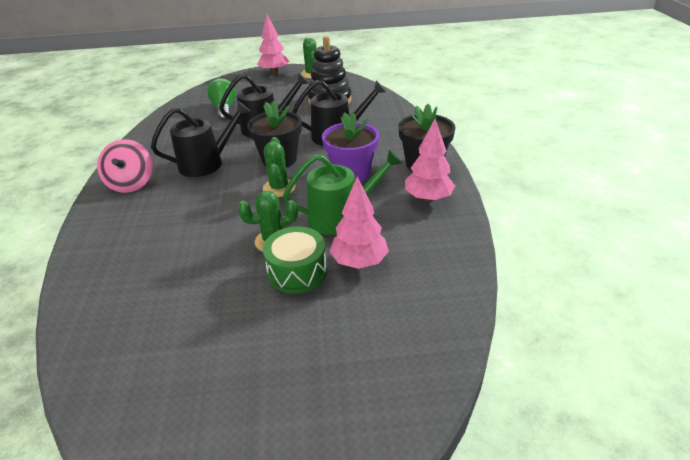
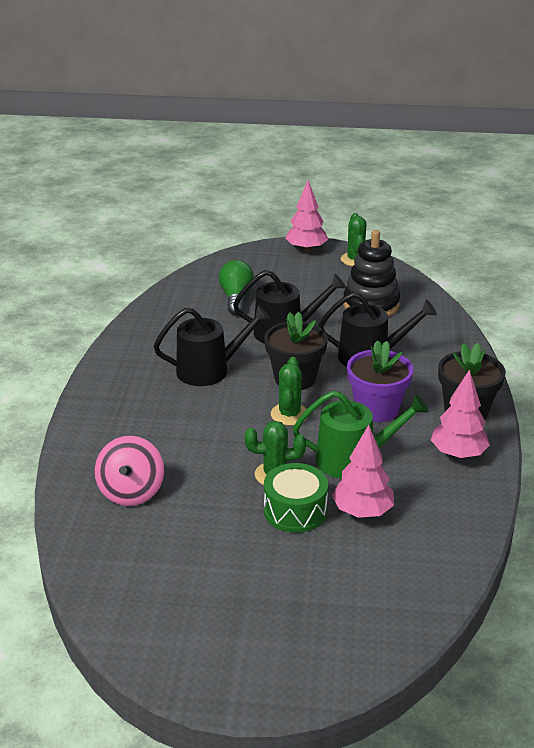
camera: 10 degrees right, 5 degrees down
pink spinning top [97,139,153,193] -> pink spinning top moved to [95,436,164,506]

